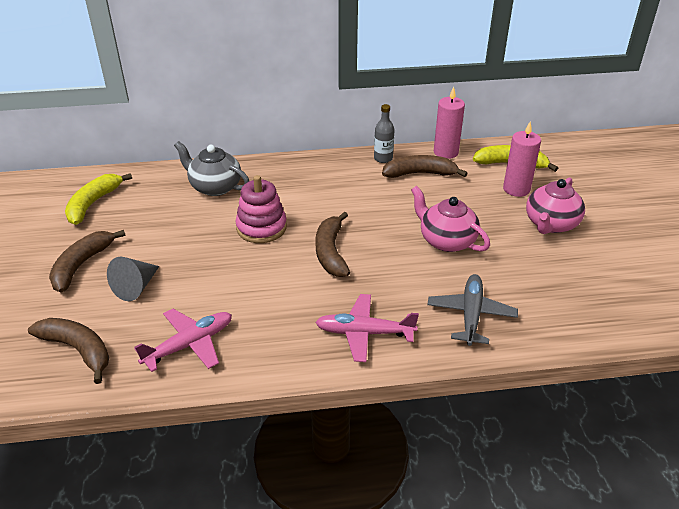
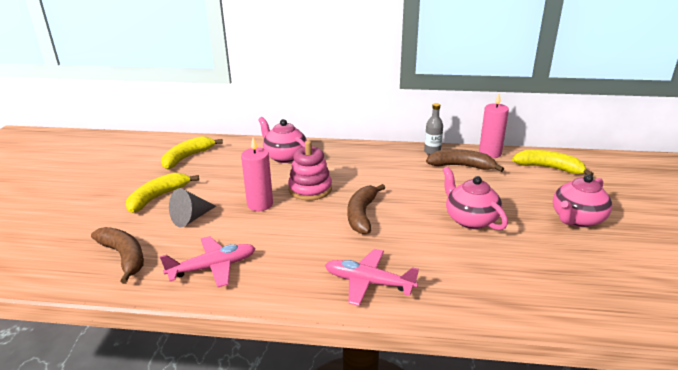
camera: 15 degrees right, 10 degrees down
brown banana [49,230,126,293] -> yellow banana [126,173,199,213]
grey teapot [174,141,249,196] -> pink teapot [258,117,307,163]
grey plane [427,274,518,346] -> none
pink candle [503,122,541,197] -> pink candle moved to [241,137,273,211]

